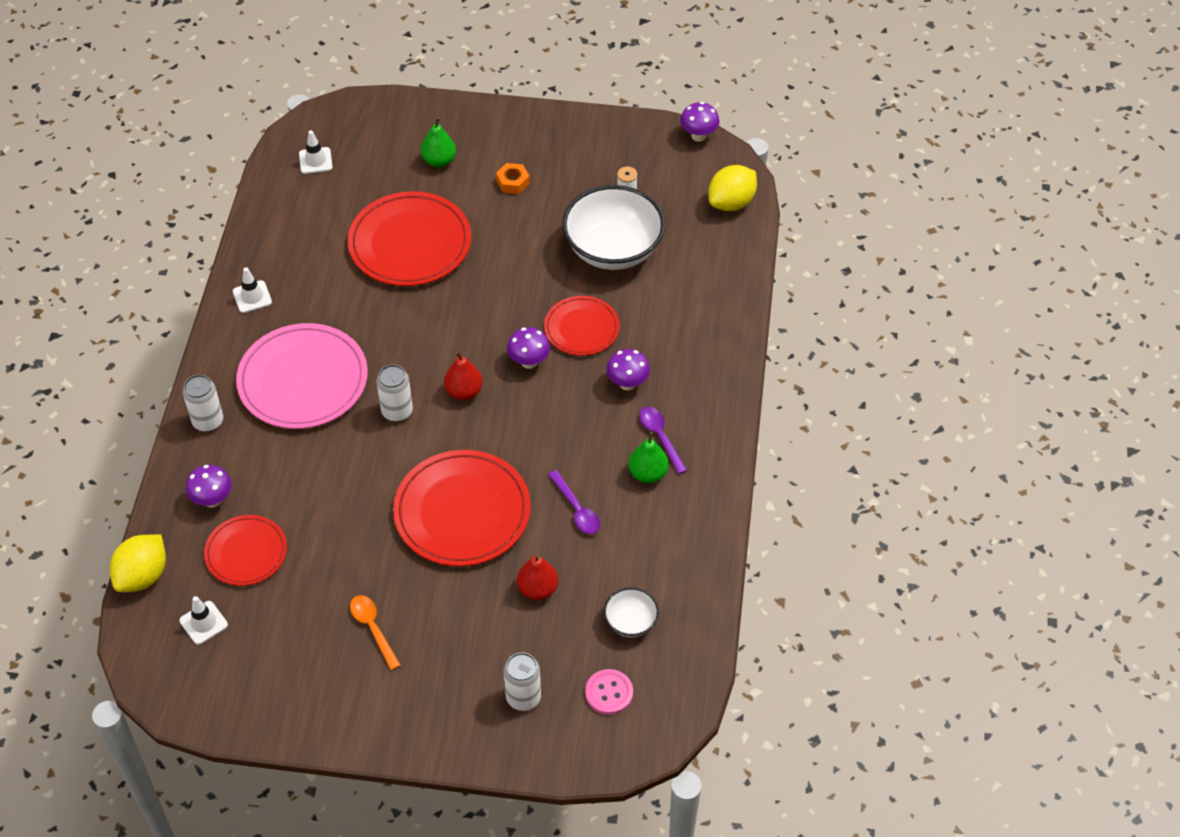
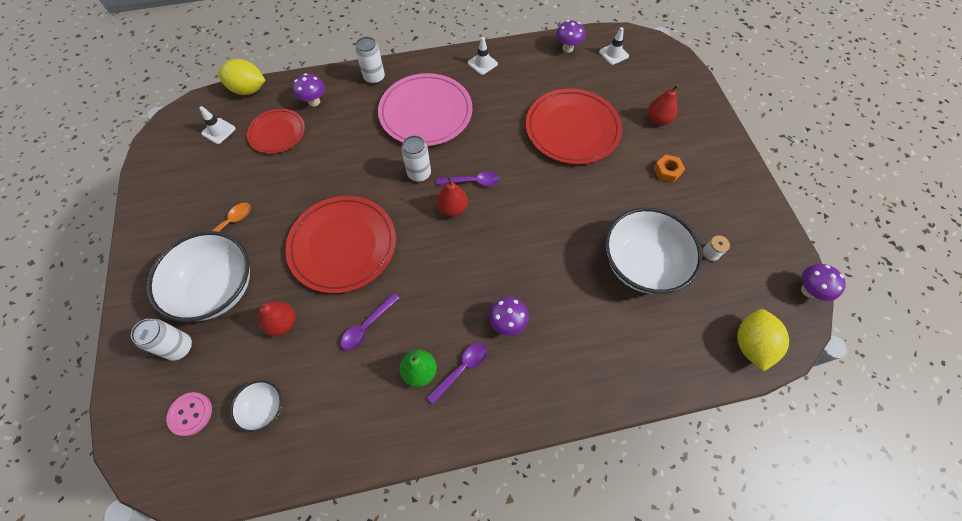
camera: 70 degrees right, 10 degrees up
green pear [421,117,456,167] -> red pear [648,84,679,125]
purple mushroom [507,327,550,369] -> purple mushroom moved to [556,20,585,53]
red plate [544,296,620,356] -> none
yellow lemon [708,165,757,211] -> yellow lemon turned 75 degrees clockwise [737,309,789,371]
none -> white bowl [147,231,250,322]
none -> purple spoon [436,171,500,186]

